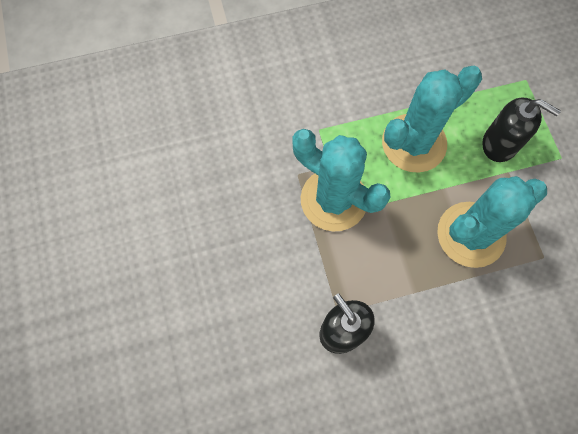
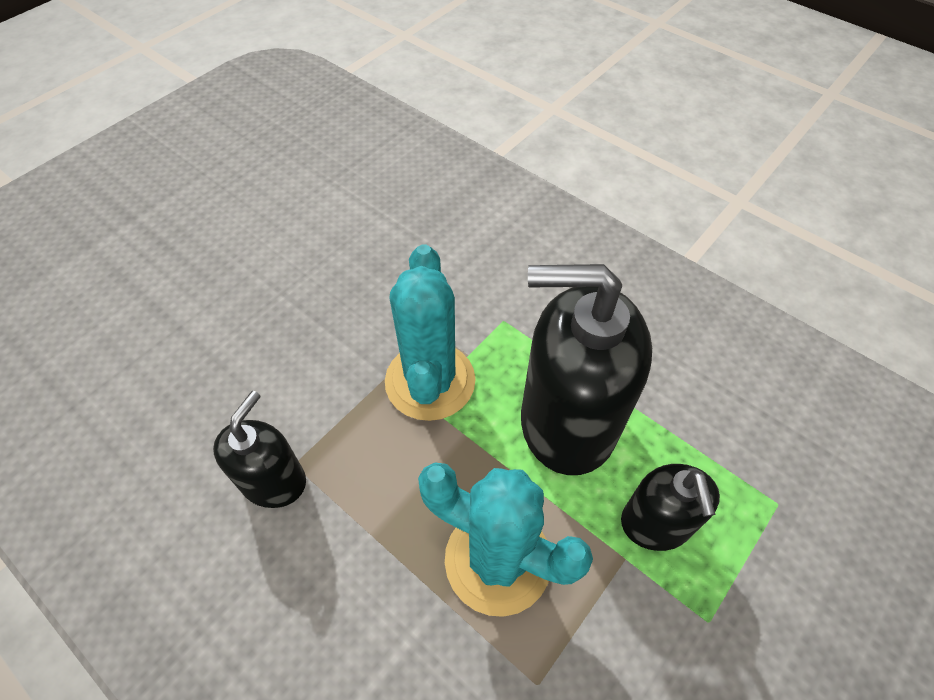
camera: 55 degrees right, 15 degrees down
turquoise cactus [382,66,482,172] -> black soap dispenser [521,264,652,475]

